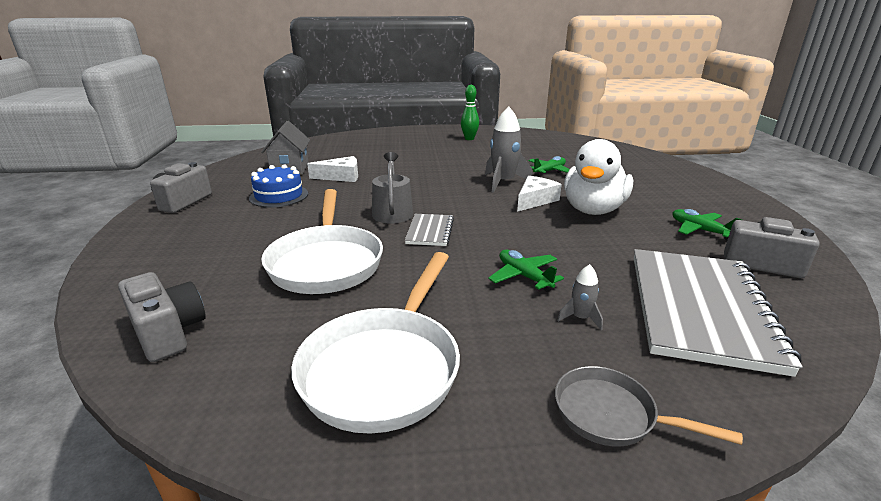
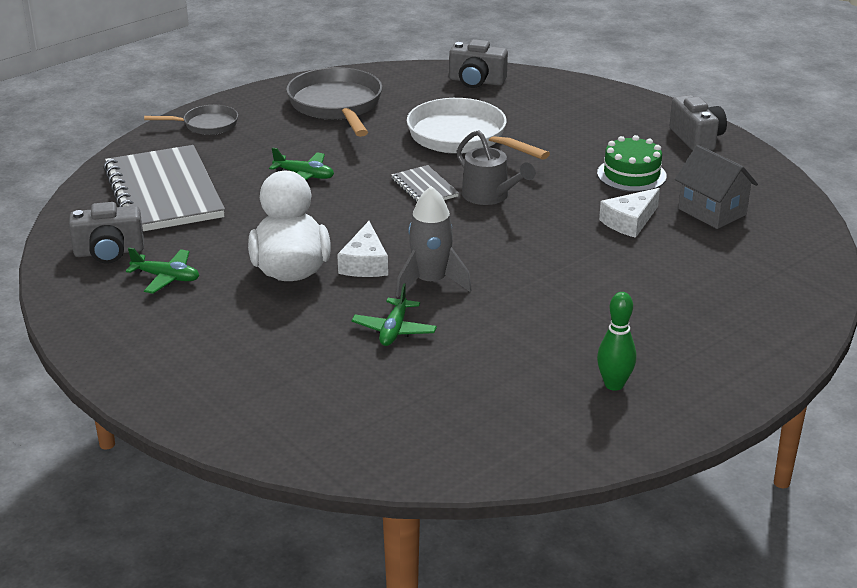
camera: 145 degrees right, 5 degrees up
blue cake [249,164,308,208] -> green cake [597,135,667,192]
white pan [291,252,460,434] -> grey pan [286,67,382,137]
grey rocket [557,264,603,330] -> none

